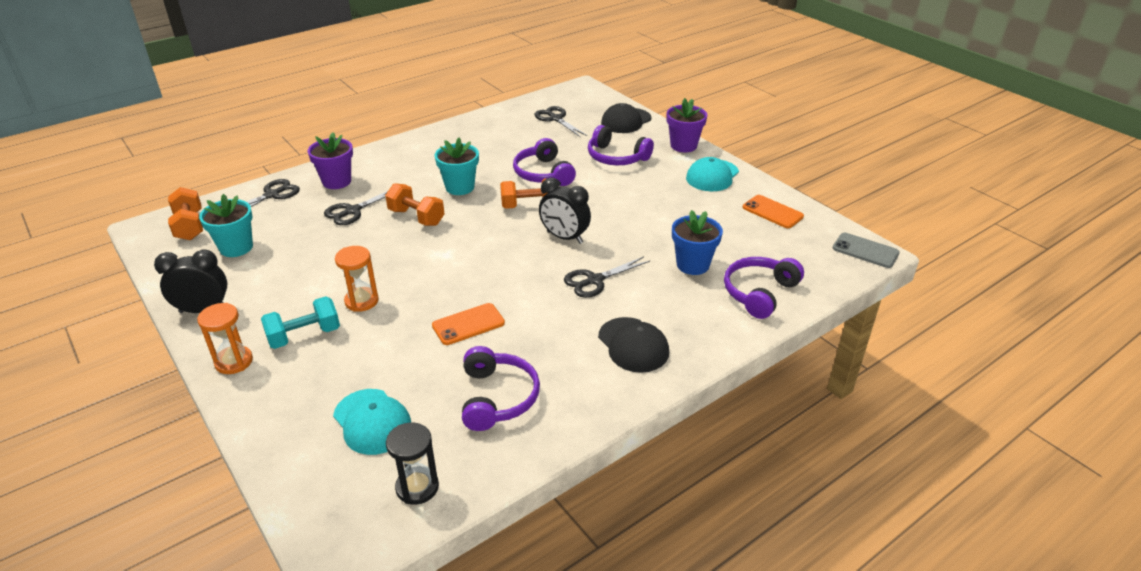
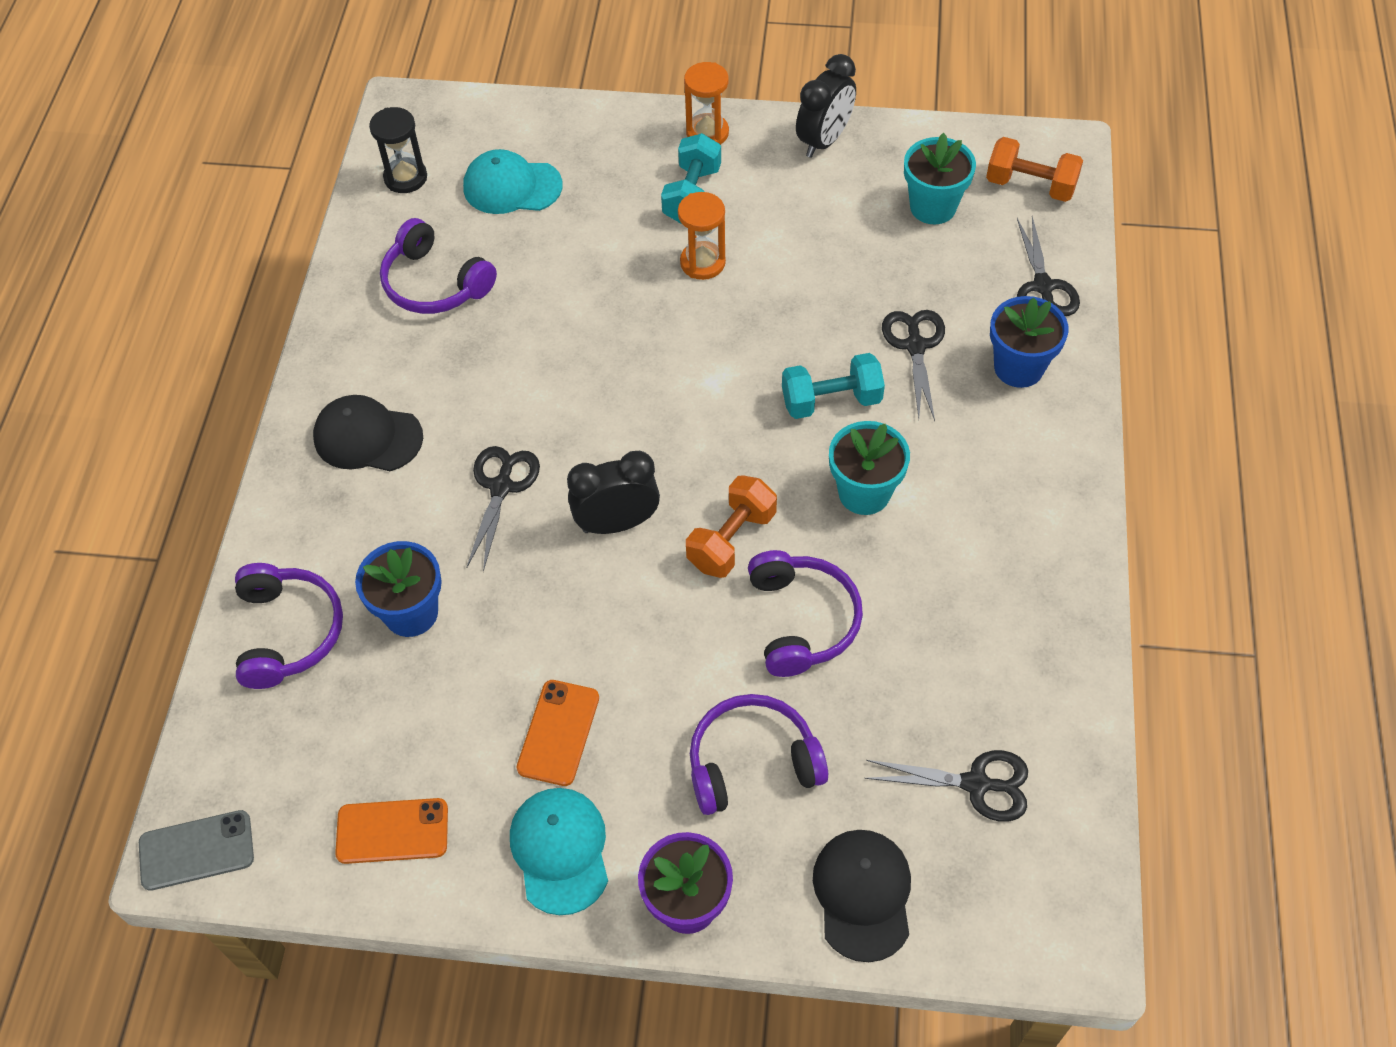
camera: 135 degrees right, 20 degrees up
purple flower pot [308,132,353,189] -> blue flower pot [990,296,1068,388]
orange dumbbell [385,183,444,226] -> turquoise dumbbell [782,353,885,419]
orange phone [432,303,505,345] -> orange phone moved to [517,680,599,786]
purple headphones [513,138,576,186] -> purple headphones turned 60 degrees clockwise [748,550,863,677]

